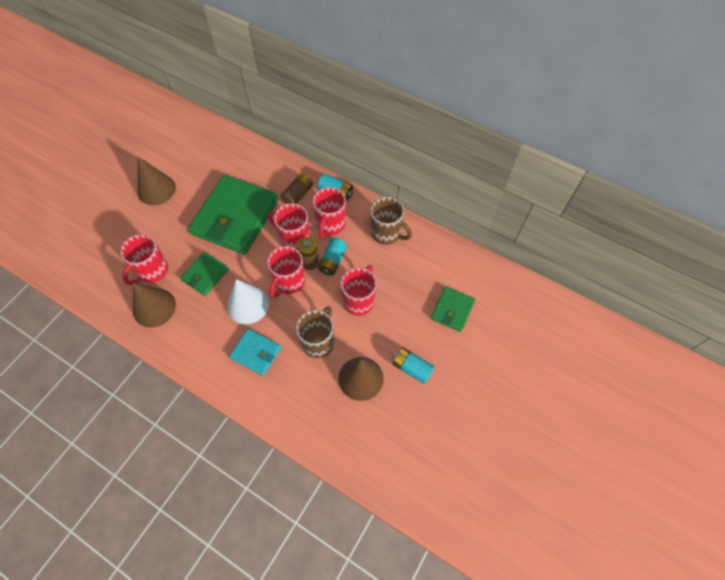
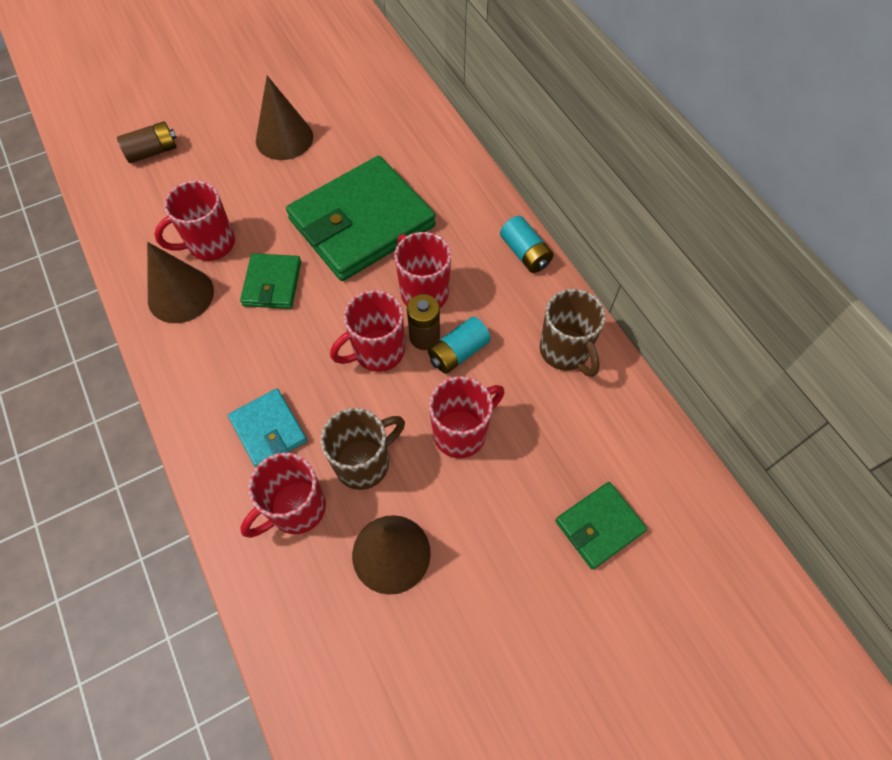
camera: 30 degrees right, 0 degrees up
green wallet [180,252,229,296] -> green wallet turned 60 degrees counterclockwise [240,253,301,309]
white cone [227,279,269,324] -> none
brown battery [280,173,313,204] -> brown battery moved to [117,121,177,163]
red mug [313,187,346,238] -> red mug moved to [240,453,326,538]
turquoise battery [392,347,435,384] -> none

